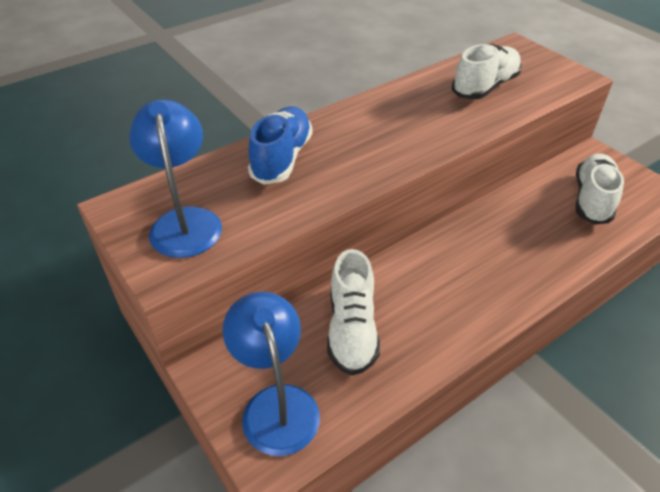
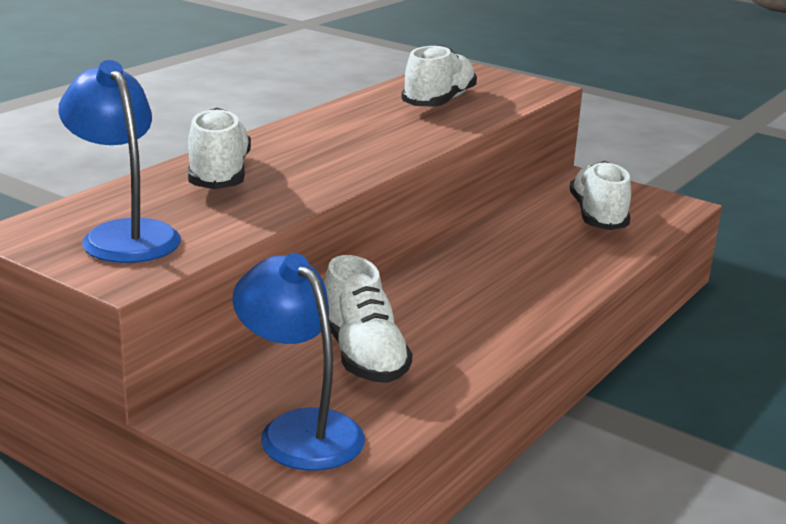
camera: 20 degrees left, 20 degrees down
blue shoe [248,106,313,185] -> white shoe [188,108,251,189]

